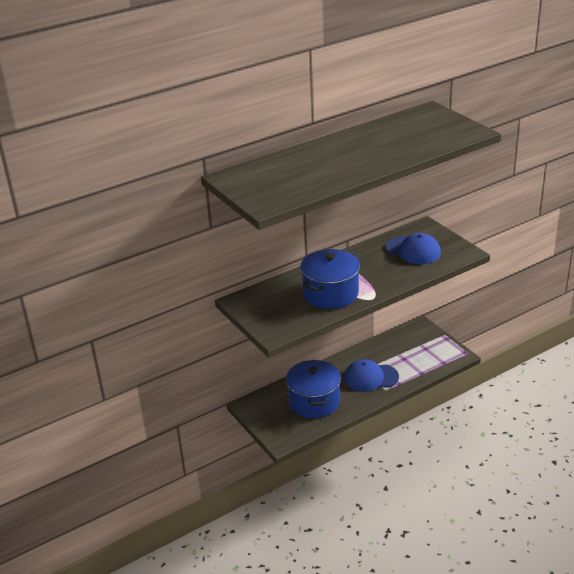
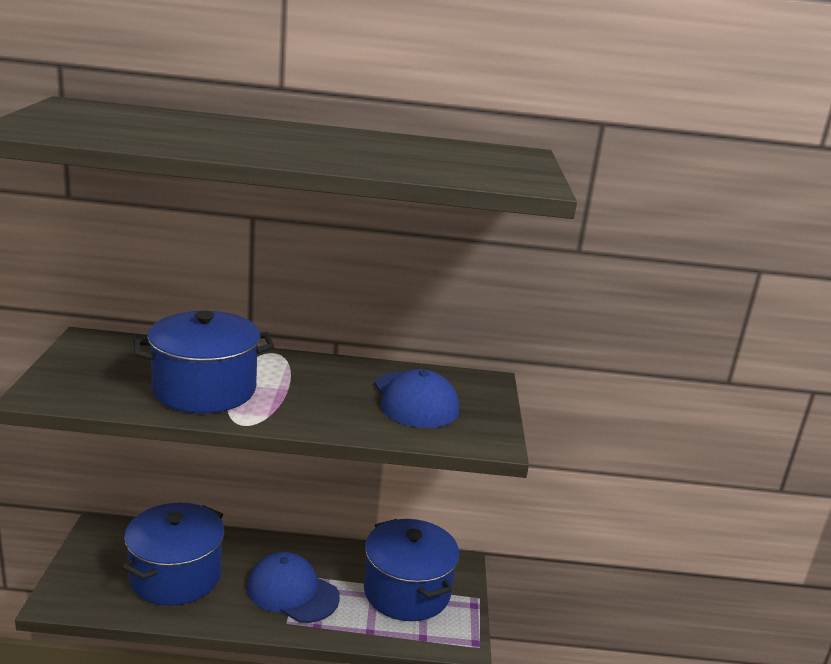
camera: 30 degrees right, 10 degrees down
none -> blue pot [364,519,460,621]

